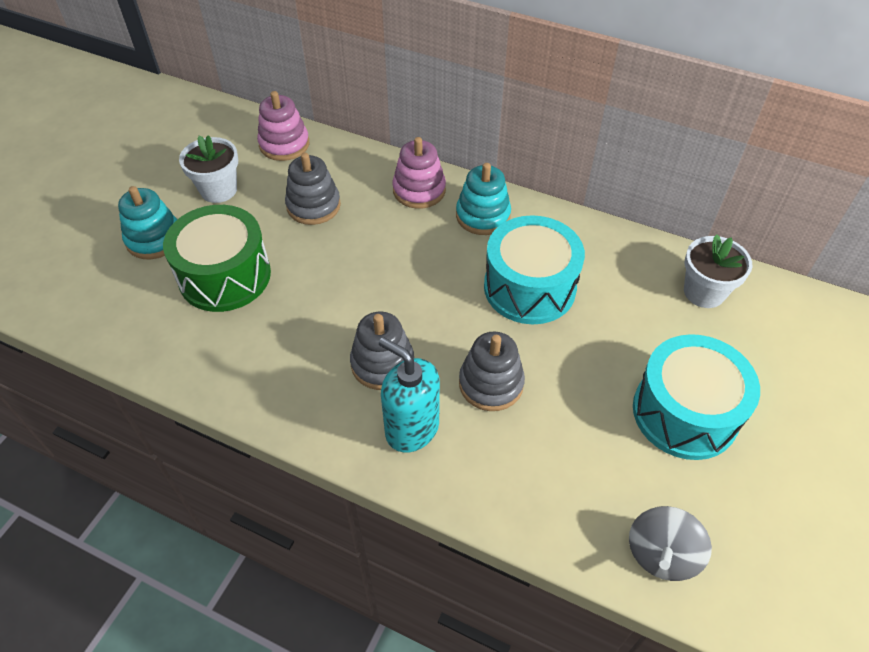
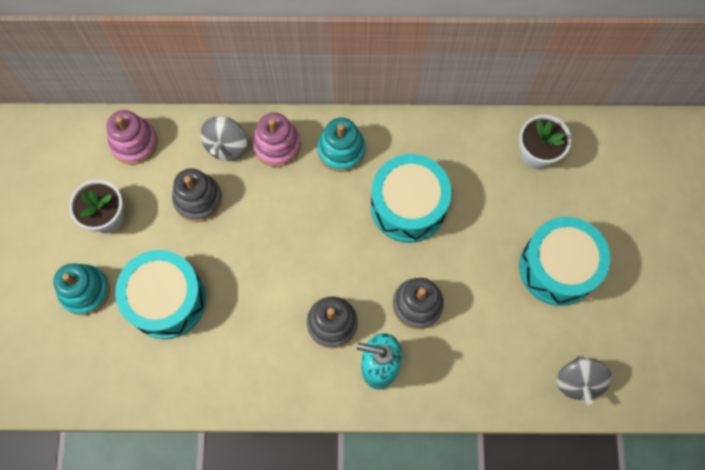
camera: 25 degrees left, 20 degrees up
green drum [163,205,271,312] -> turquoise drum [115,250,206,339]
none -> grey spinning top [201,116,247,161]

